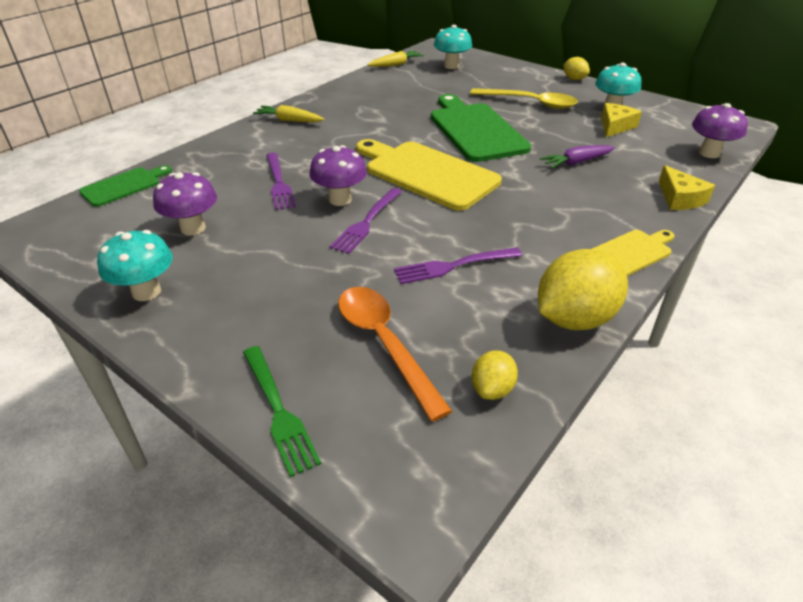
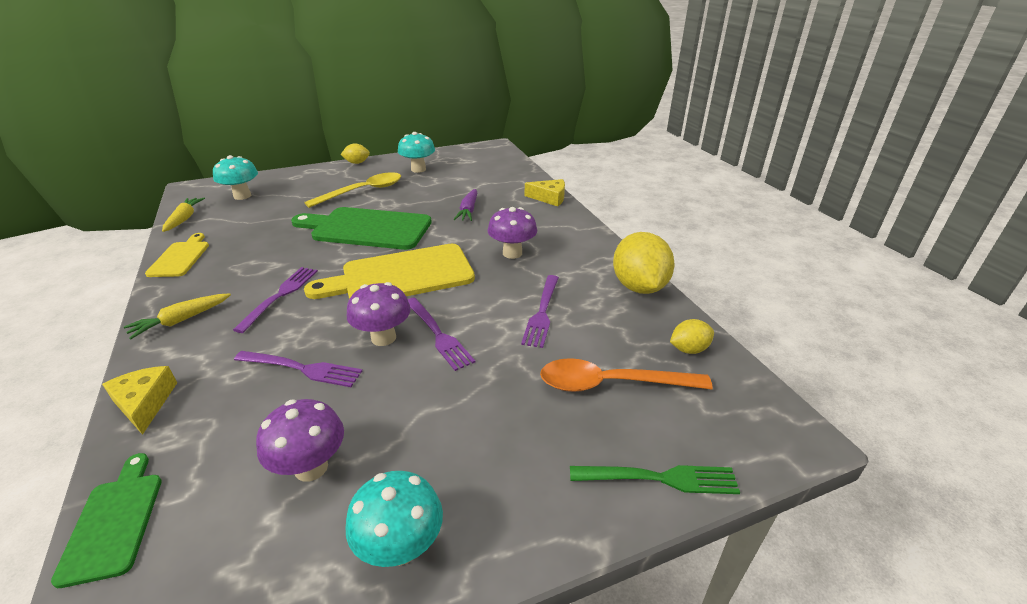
camera: 60 degrees left, 5 degrees down
yellow lemon [471,350,518,400] -> yellow lemon turned 75 degrees counterclockwise [670,319,714,354]
yellow cutting board [592,230,675,276] -> yellow cutting board moved to [145,233,209,277]
yellow cheese [601,103,642,137] -> yellow cheese moved to [102,366,177,435]
purple mushroom [692,103,748,158] -> purple mushroom moved to [488,207,537,259]
none -> purple fork [233,267,318,333]

